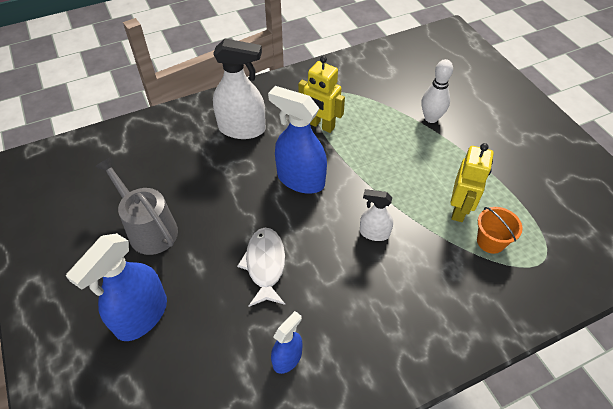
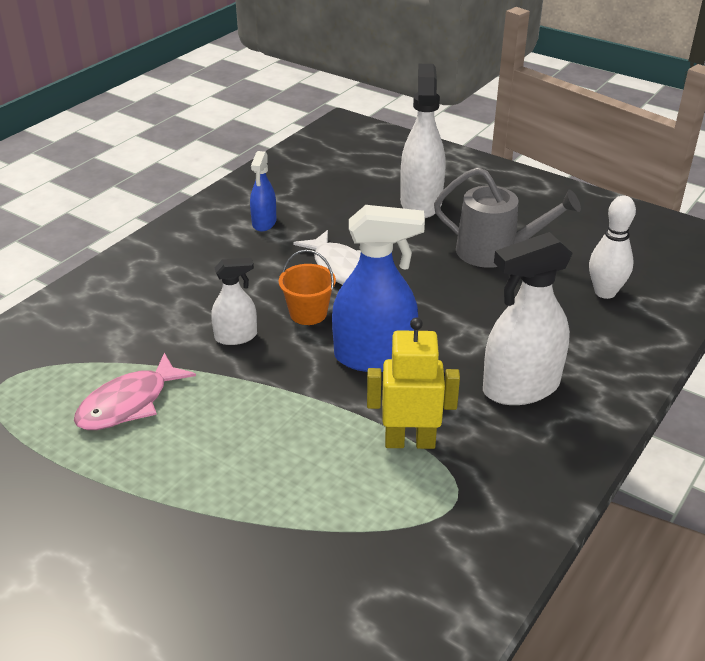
camera: 150 degrees right, 15 degrees down
blue spray bottle [66,233,167,341] -> white spray bottle [400,64,446,218]
white bowling pin [422,59,453,123] -> white bowling pin moved to [589,195,636,299]
yellow robot [450,143,494,222] -> pink fish [74,353,196,430]
orange bucket [477,207,523,254] -> orange bucket moved to [279,250,336,325]

